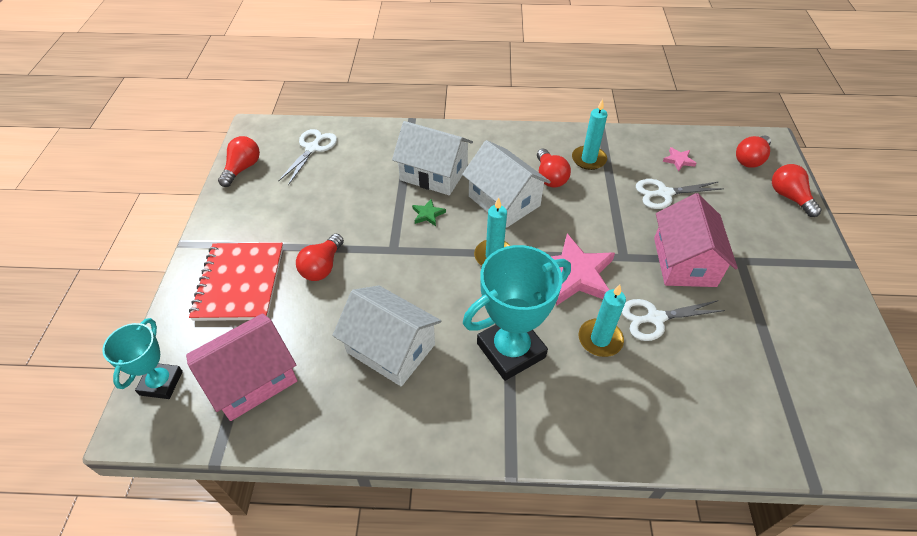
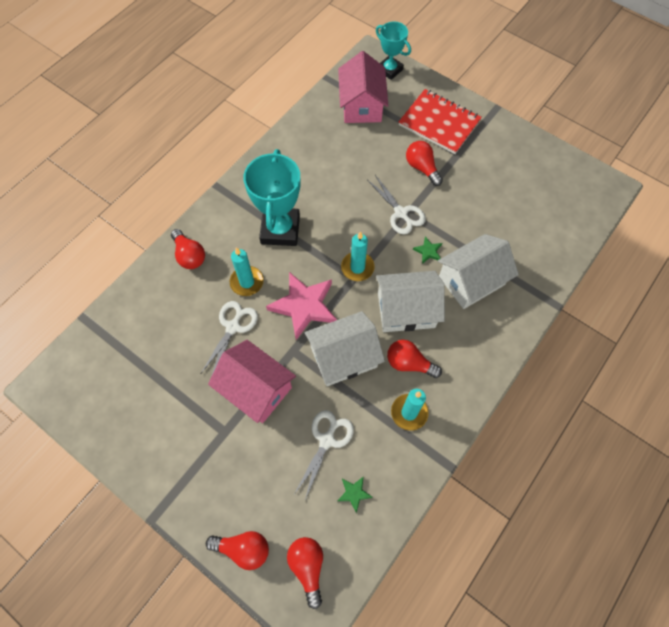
camera: 125 degrees right, 15 degrees up
red light bulb [218,136,260,187] -> red light bulb moved to [171,229,205,269]
white scissors [278,129,337,185] -> white scissors moved to [367,175,426,234]
white house [333,286,441,387] -> white house moved to [305,311,385,386]
pink star [663,147,696,171] -> green star [337,476,373,513]

